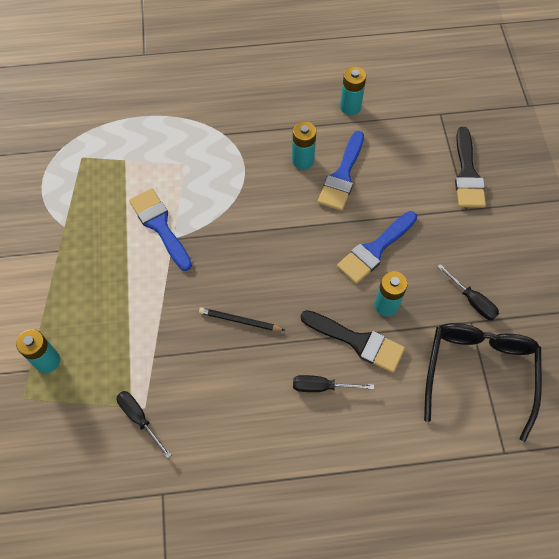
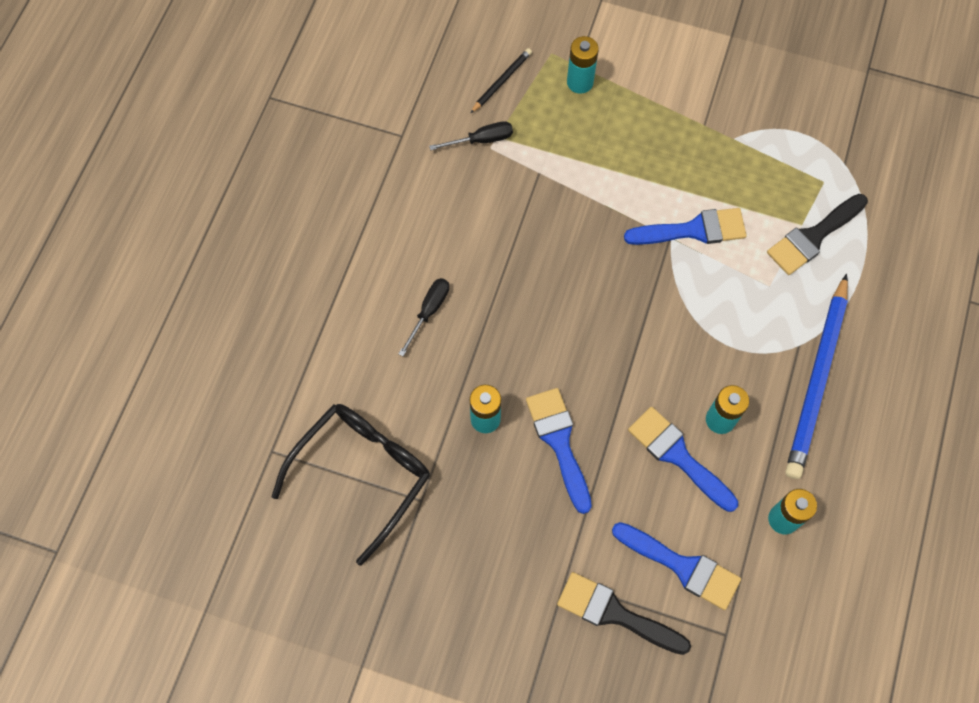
camera: 115 degrees right, 5 degrees up
black pencil [199,308,284,331] -> black pencil moved to [470,48,532,113]
black brush [301,310,405,373] -> black brush moved to [767,194,868,275]
black glasses [424,323,542,442] -> black glasses turned 90 degrees counterclockwise [272,404,430,566]
black screwdriver [437,264,499,320] -> none
none -> blue brush [612,522,741,610]
none -> blue pencil [785,274,848,479]

